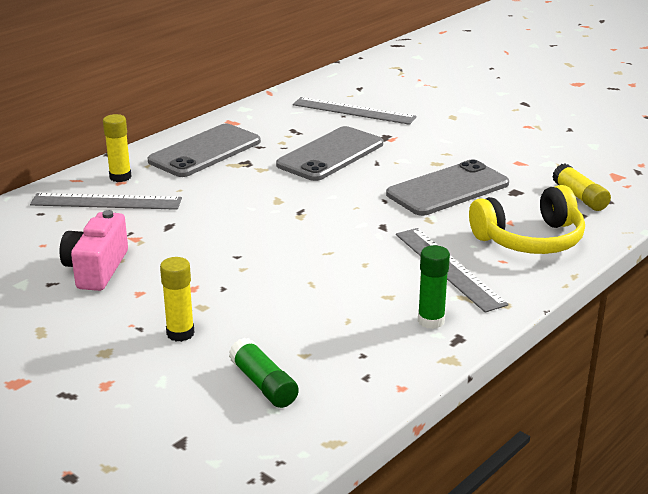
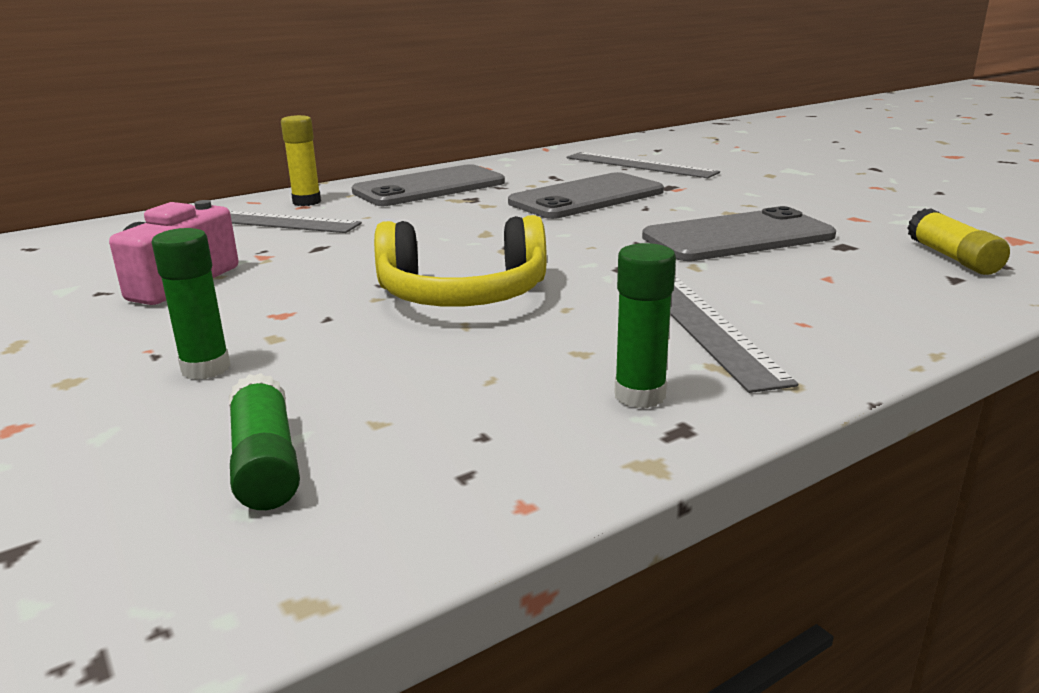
camera: 15 degrees right, 5 degrees down
yellow glue stick [160,257,194,342] -> green glue stick [152,228,231,380]
yellow headphones [469,185,585,254] -> yellow headphones moved to [374,215,547,307]

